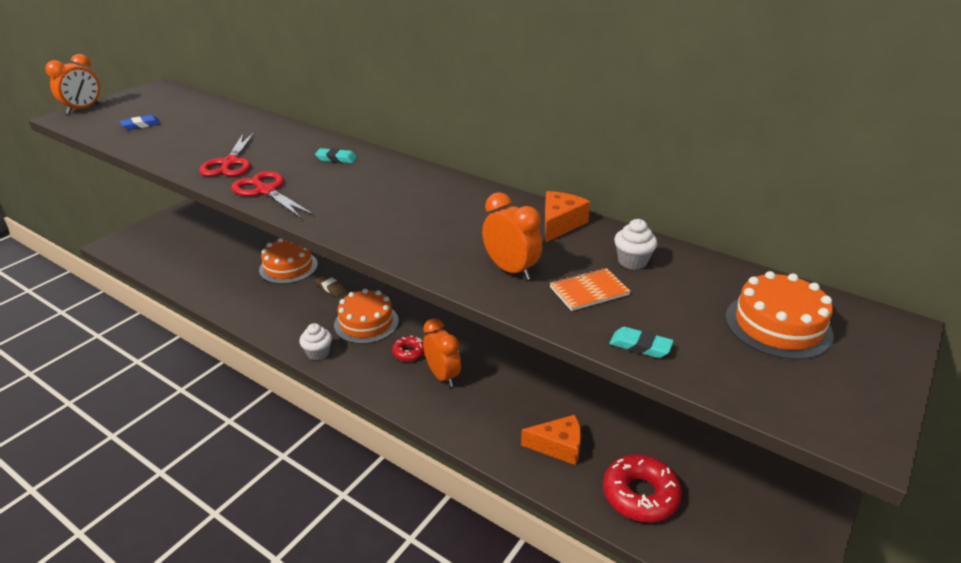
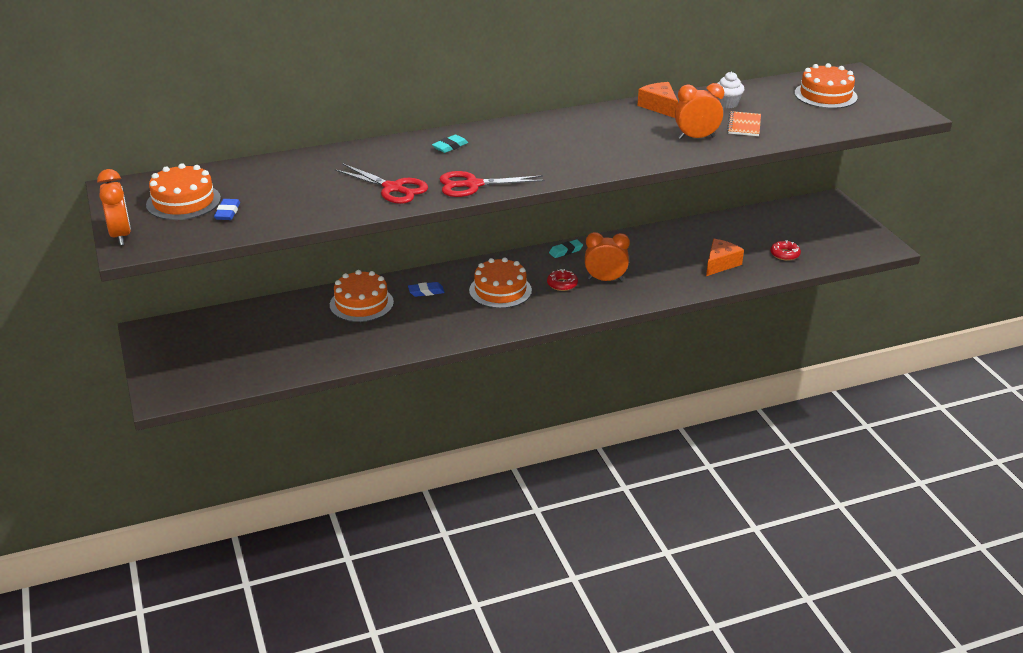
camera: 55 degrees left, 0 degrees up
white cupcake [299,323,332,360] -> none
brown eraser [316,274,346,297] -> blue eraser [408,282,445,297]
red donut [603,454,682,522] -> red donut [770,240,801,261], size x0.55
turquoise eraser [609,327,674,358] -> turquoise eraser moved to [549,240,583,258]
none -> orange cake [146,163,221,220]

